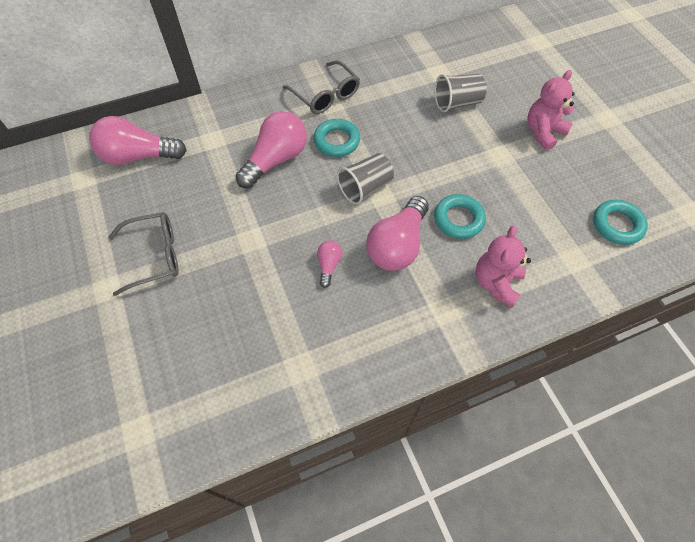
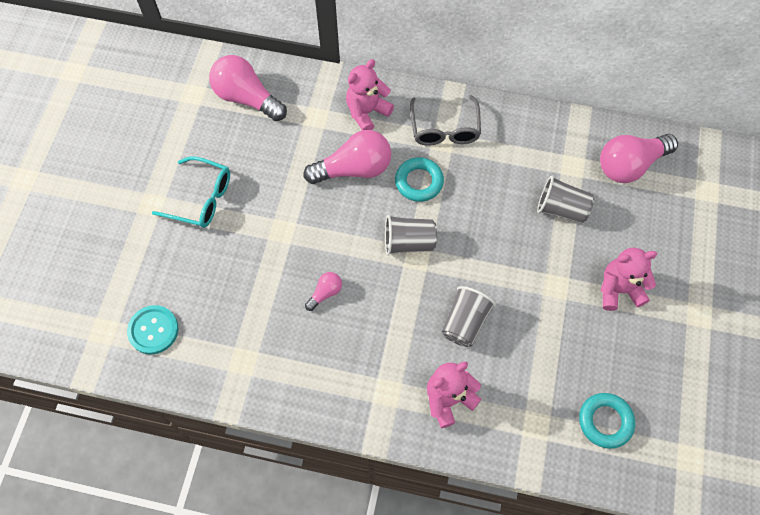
camera: 35 degrees right, 5 degrees up
grey glasses [108,212,179,296] -> turquoise glasses [152,156,230,228]
pink light bulb [366,196,429,271] -> pink light bulb moved to [600,134,678,183]
turquoise ring [434,194,486,239] -> grey cup [442,286,496,347]
none -> turquoise button [127,305,178,354]
none -> pink teddy bear [346,59,394,130]

